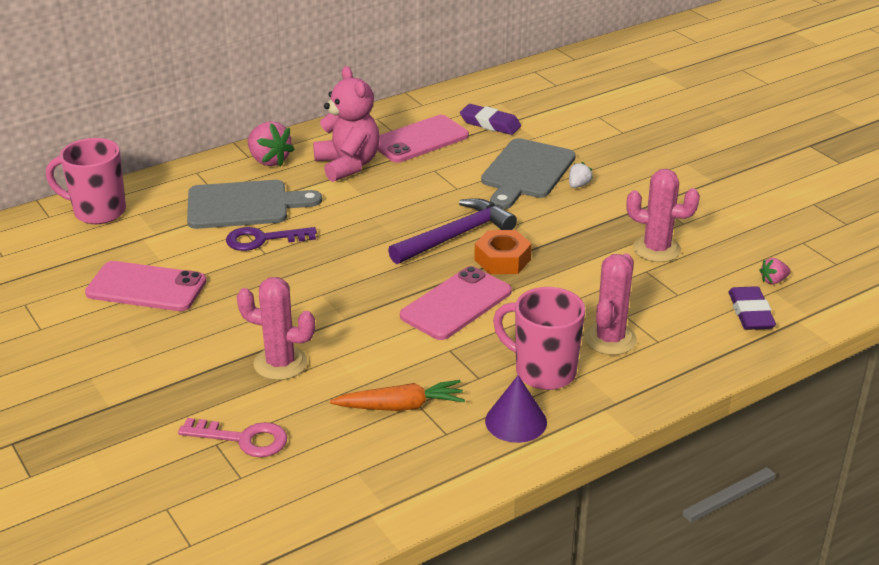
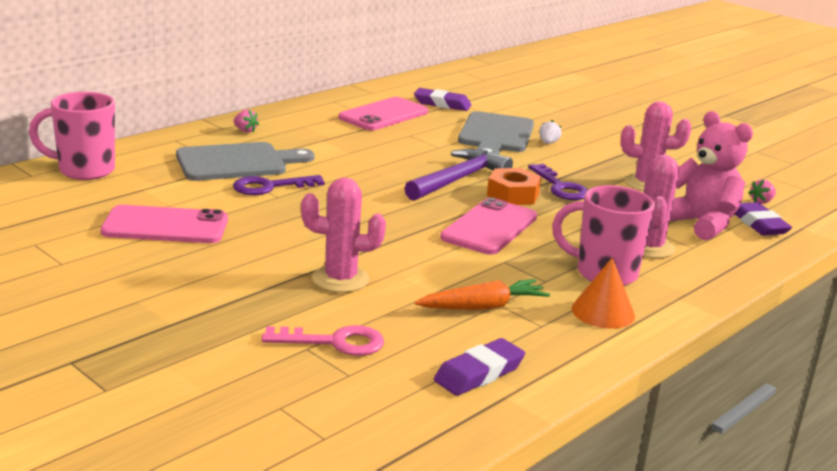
camera: 15 degrees left, 10 degrees down
pink strawberry [248,121,295,166] -> pink strawberry [233,109,259,133], size x0.52
pink teddy bear [313,66,380,182] -> pink teddy bear moved to [670,111,753,241]
purple cone [485,375,547,443] -> orange cone [572,257,635,329]
none -> purple eraser [434,338,525,396]
none -> purple key [528,164,588,200]

